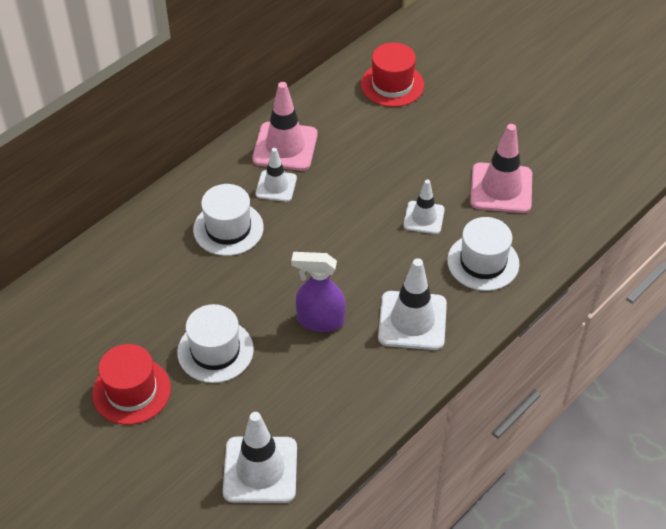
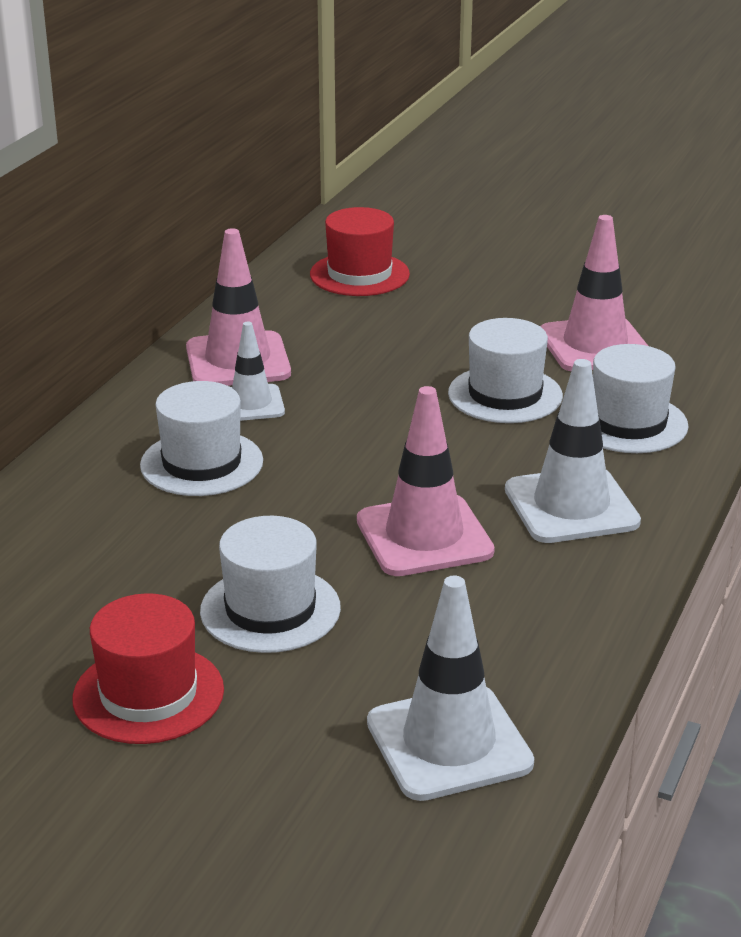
camera: 20 degrees left, 20 degrees down
purple spray bottle [291,252,346,332] -> pink traffic cone [357,386,495,576]
white traffic cone [403,180,445,234] -> white hat [448,318,563,423]

